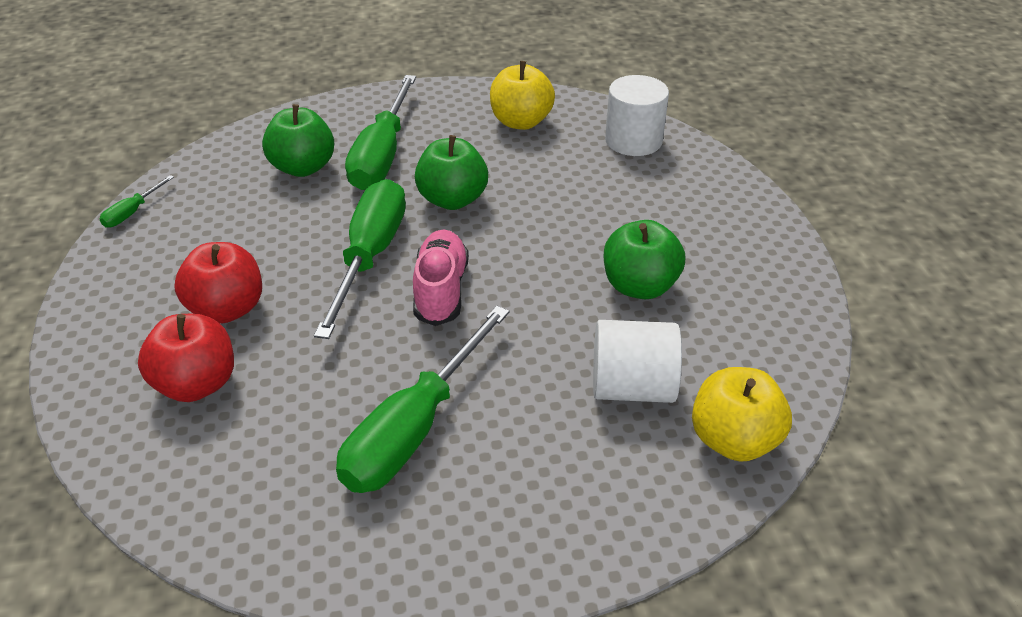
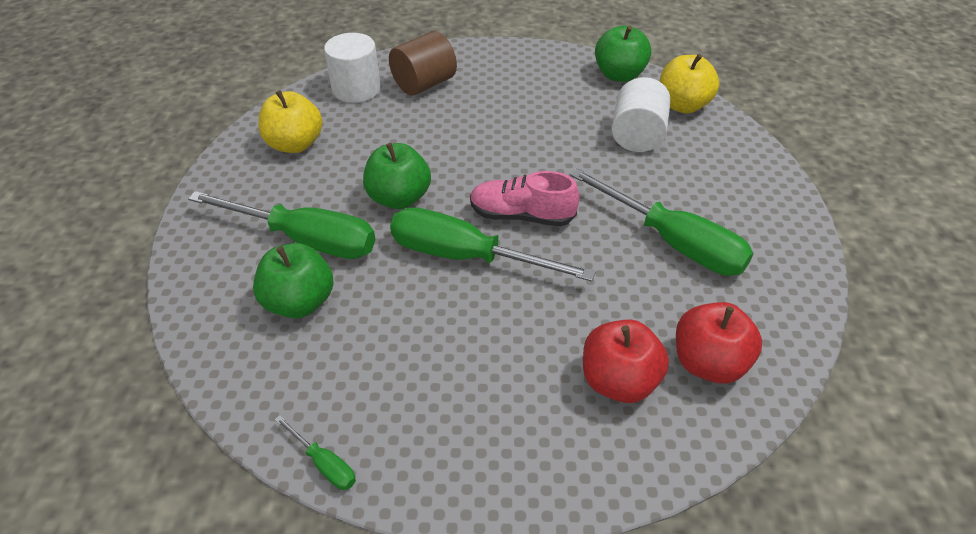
camera: 80 degrees left, 5 degrees up
red apple [174,242,262,324] -> red apple moved to [676,302,762,383]
green apple [604,220,685,299] -> green apple moved to [595,25,651,82]
none -> brown cylinder [389,31,457,96]

